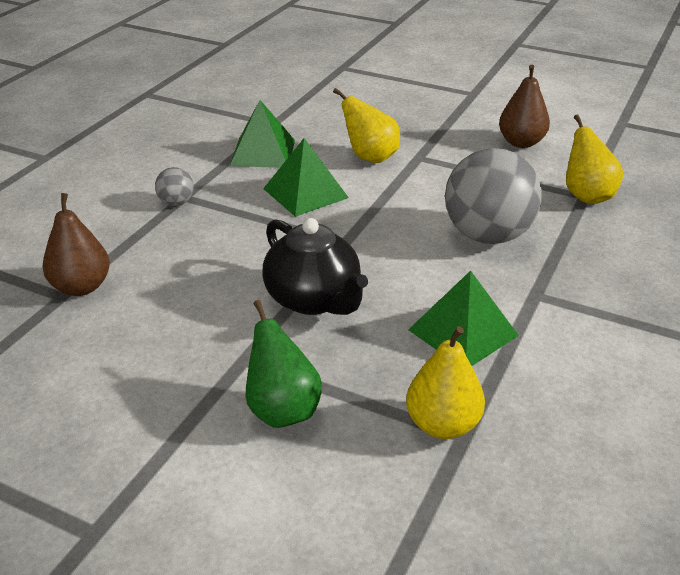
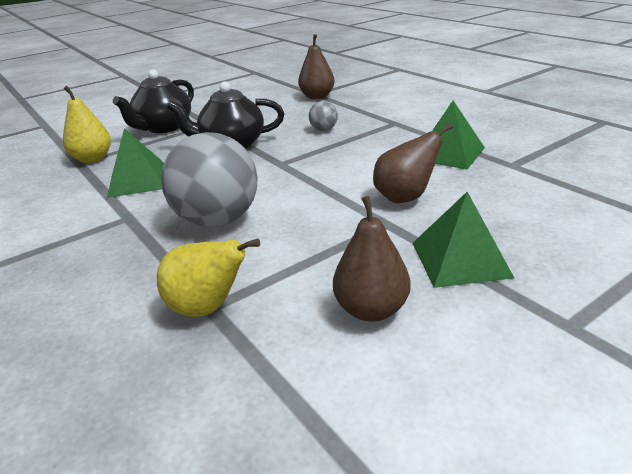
camera: 120 degrees right, 5 degrees down
grey ball [155,167,194,206] -> grey ball moved to [309,101,338,131]
green pear [246,300,322,428] -> black teapot [113,69,194,133]
green pyramid [263,138,349,217] -> green pyramid moved to [412,192,514,288]
yellow pear [333,88,400,163] -> brown pear [373,123,453,203]

